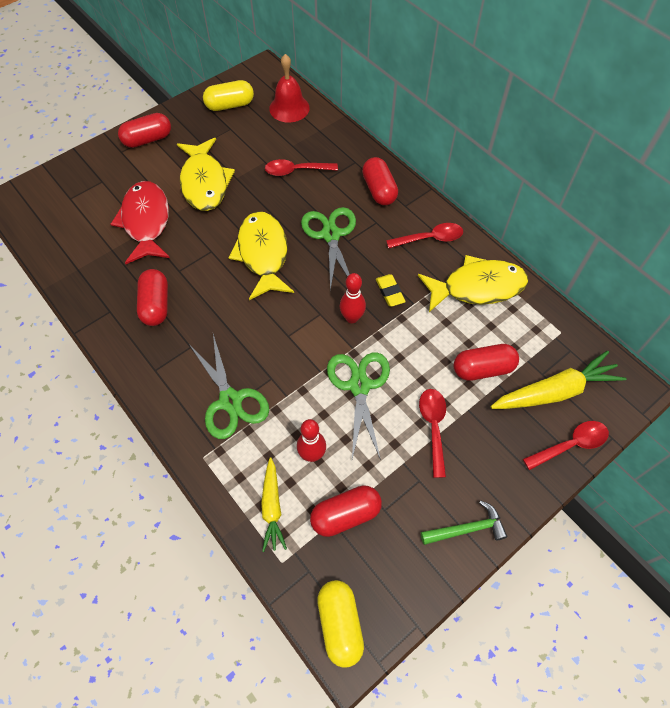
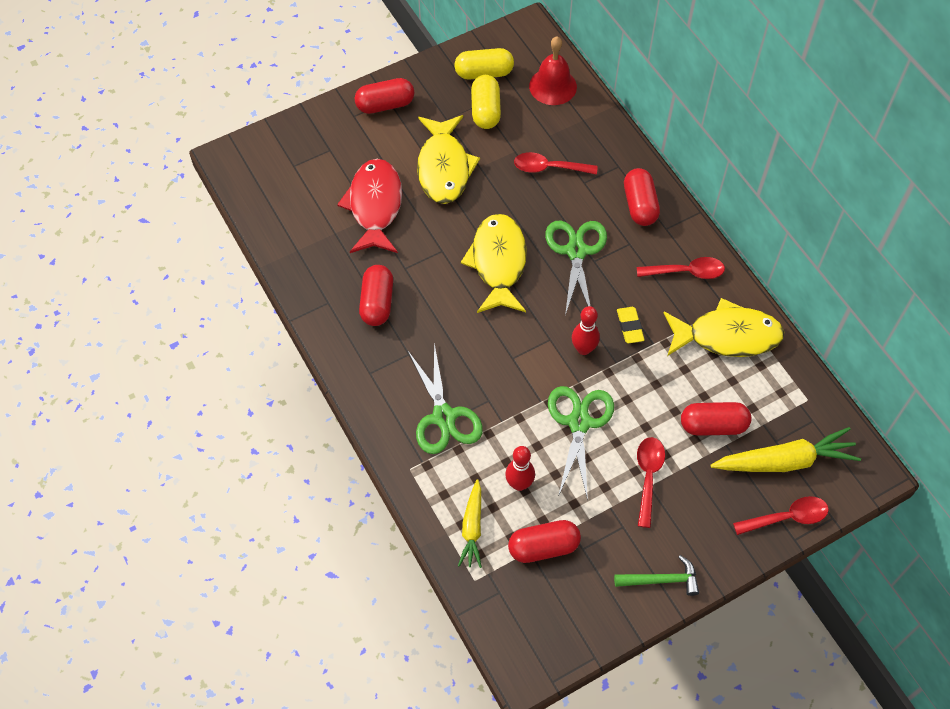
camera: 10 degrees right, 0 degrees up
yellow capsule [317,580,364,668] -> yellow capsule moved to [471,75,501,129]

